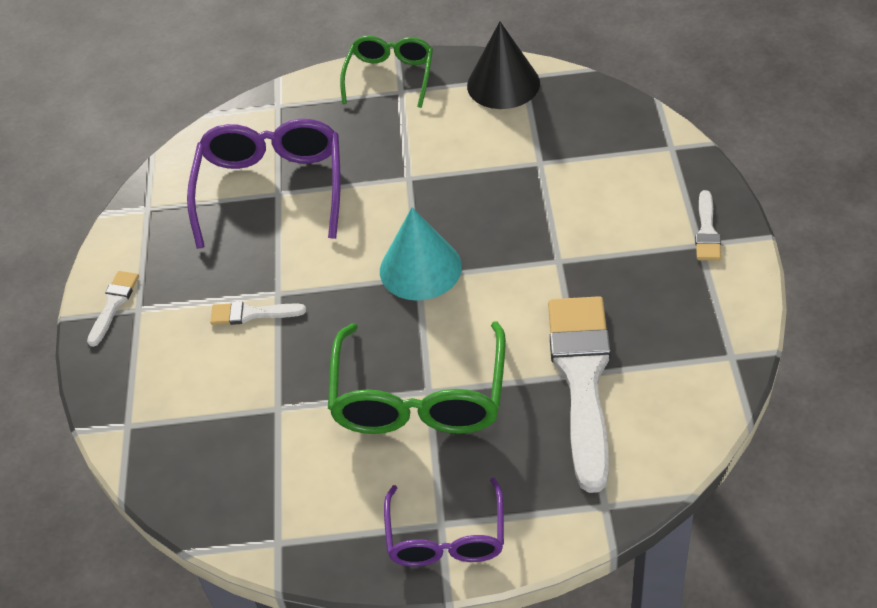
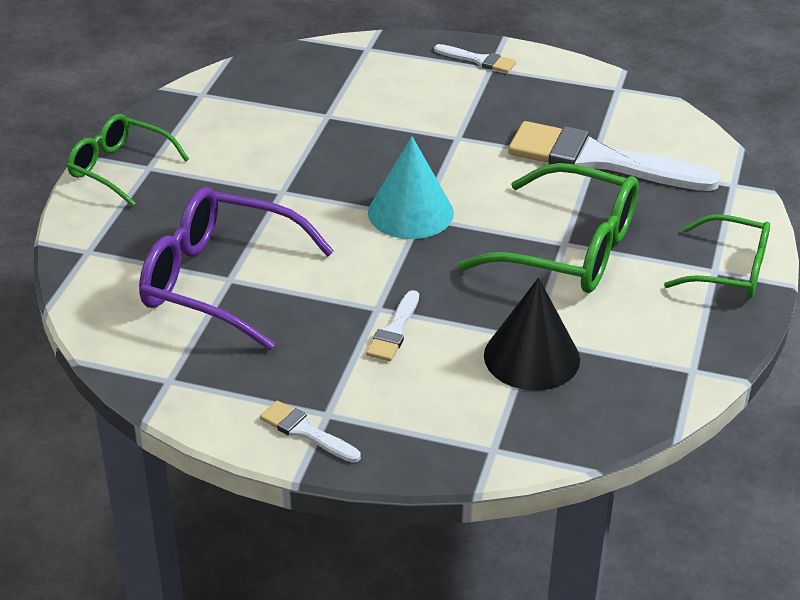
camera: 75 degrees left, 10 degrees down
purple glasses [384,478,504,567] -> green glasses [664,214,770,298]
black cone [467,22,540,109] -> black cone moved to [484,277,580,391]

